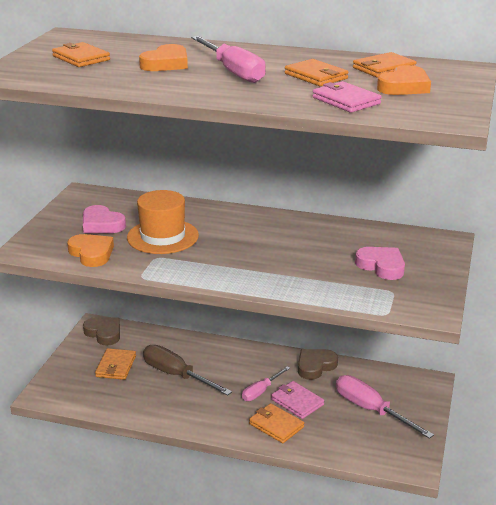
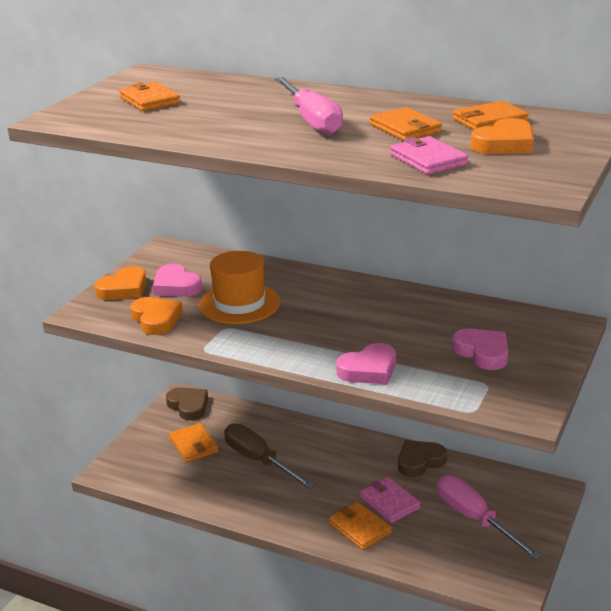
camera: 10 degrees right, 0 degrees up
orange wallet [95,348,136,380] -> orange wallet turned 45 degrees counterclockwise [169,423,219,462]
orange heart [139,44,188,71] -> orange heart moved to [94,266,147,300]
pink screwdriver [242,366,290,401] -> none
none -> pink heart [336,343,396,384]

